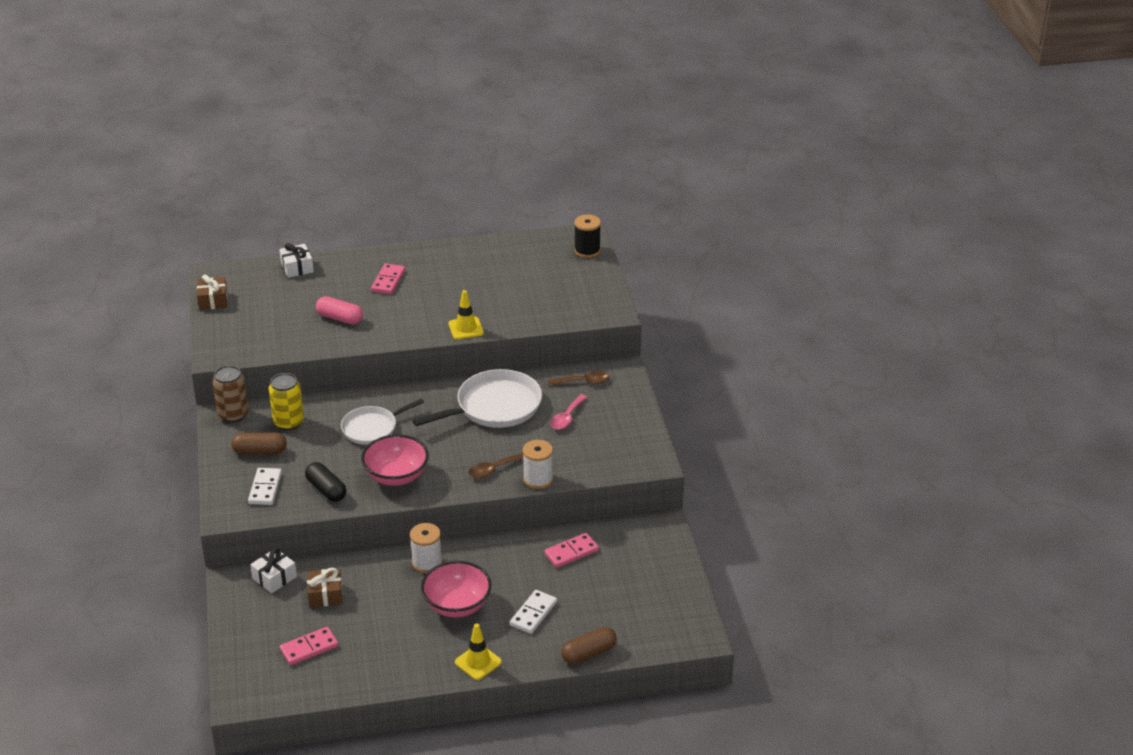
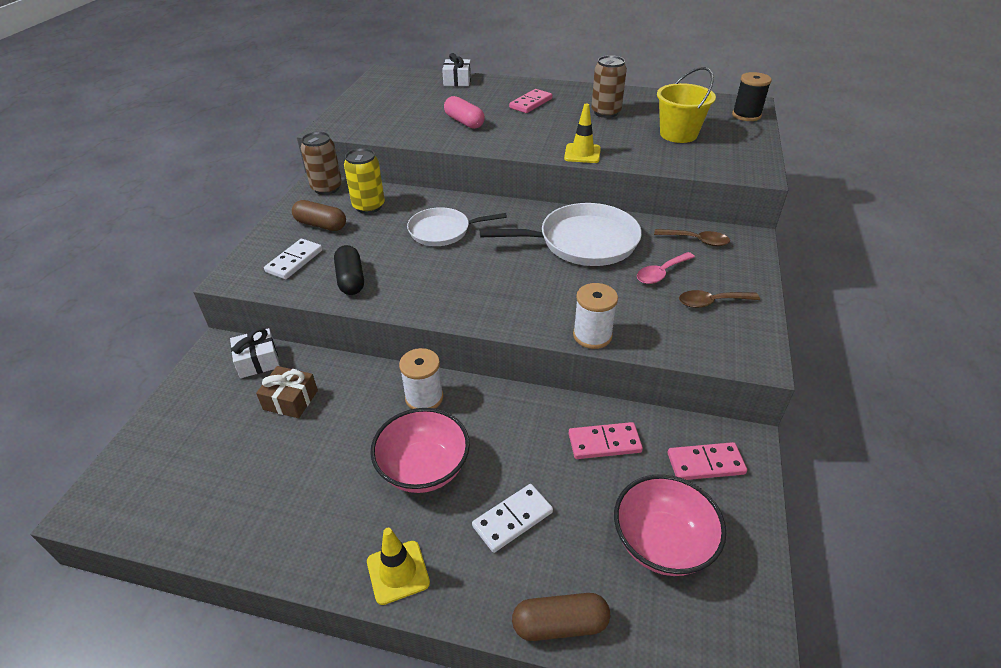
camera: 25 degrees right, 5 degrees up
brown gift [197,274,227,310] -> none
pink domino [280,627,338,665] -> pink domino moved to [668,442,747,480]
pink bowl [361,434,429,486] -> pink bowl moved to [614,474,726,576]
brown spoon [469,453,523,478] -> brown spoon moved to [679,290,760,308]
none -> brown can [591,55,627,118]
none -> yellow bucket [657,67,716,143]

